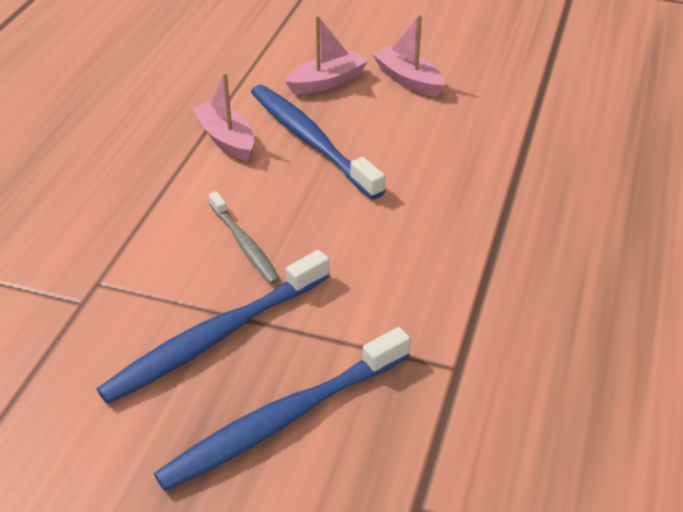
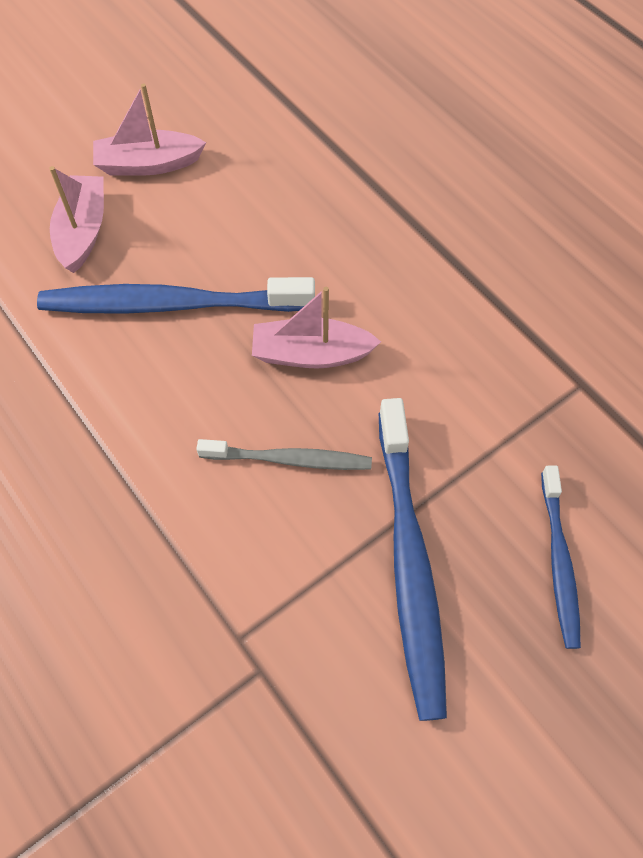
camera: 55 degrees left, 20 degrees up
blue toothbrush [154,327,410,491] -> blue toothbrush [541,466,581,649], size x0.57
pink boat [193,72,254,161] -> pink boat moved to [252,287,381,369]

